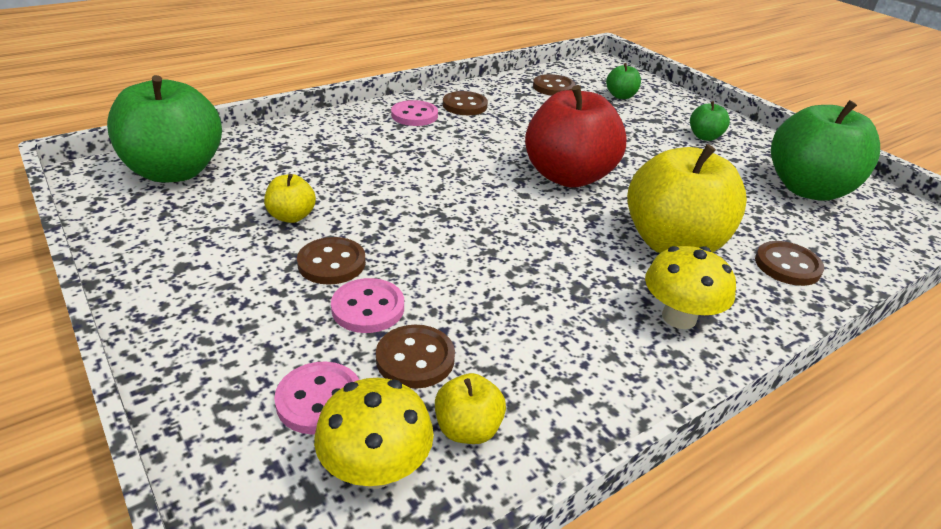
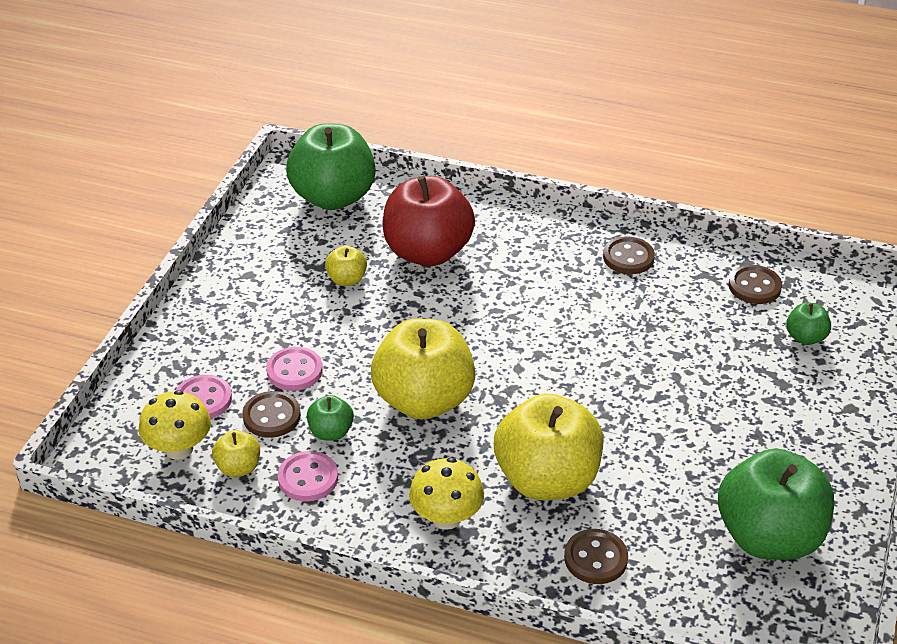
camera: 55 degrees right, 5 degrees up
brown button [297,237,366,285] -> none
pink button [391,100,438,126] -> pink button moved to [278,451,338,501]
red apple [525,85,626,187] -> red apple moved to [383,176,475,266]
green apple [690,101,730,141] -> green apple moved to [307,395,354,440]
none -> yellow apple [371,319,476,420]

